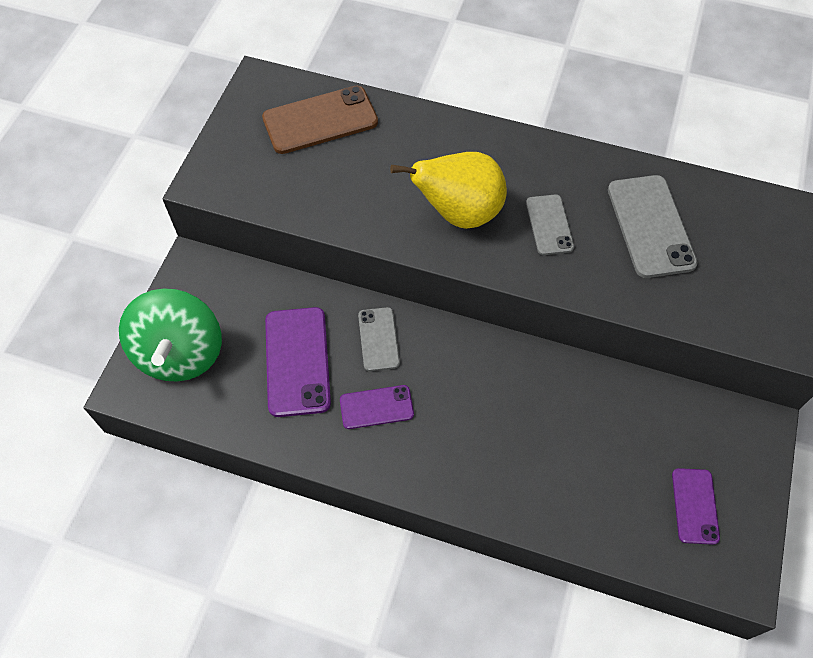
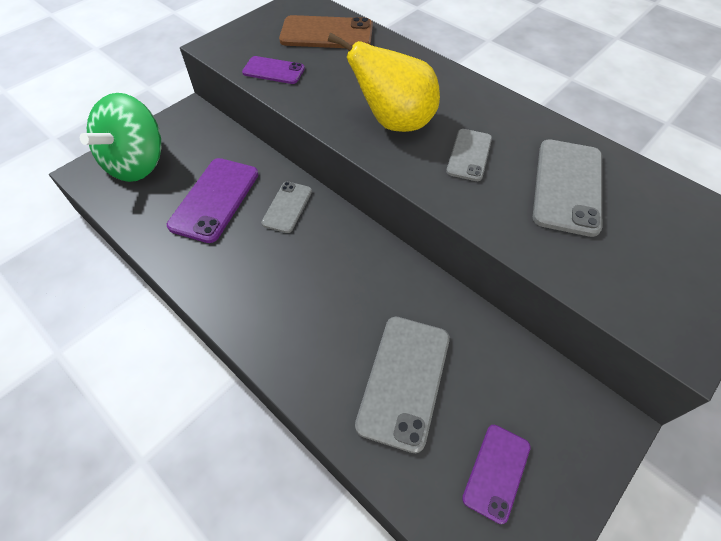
camera: 25 degrees right, 5 degrees down
purple phone [340,385,414,429] -> purple phone moved to [242,56,305,84]
none -> grey phone [355,317,450,453]

